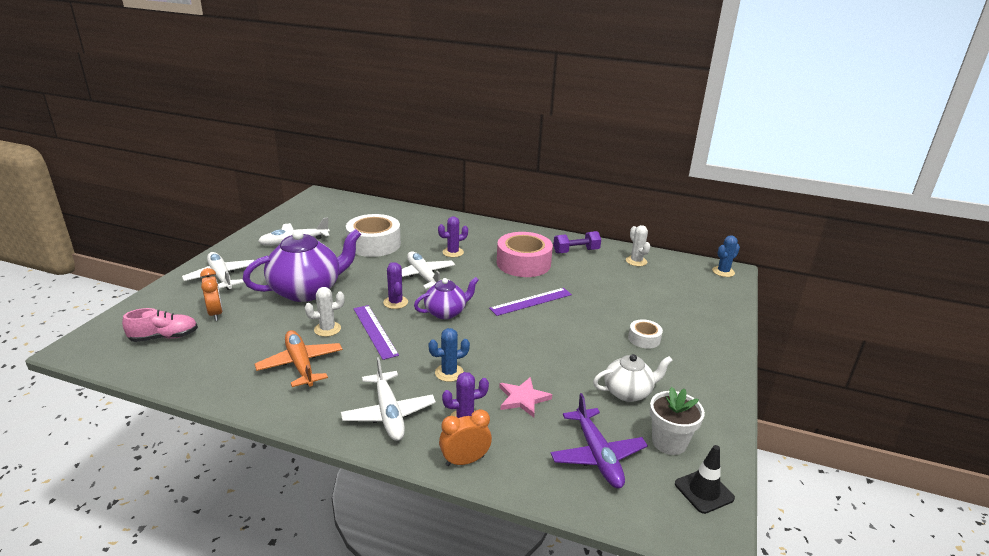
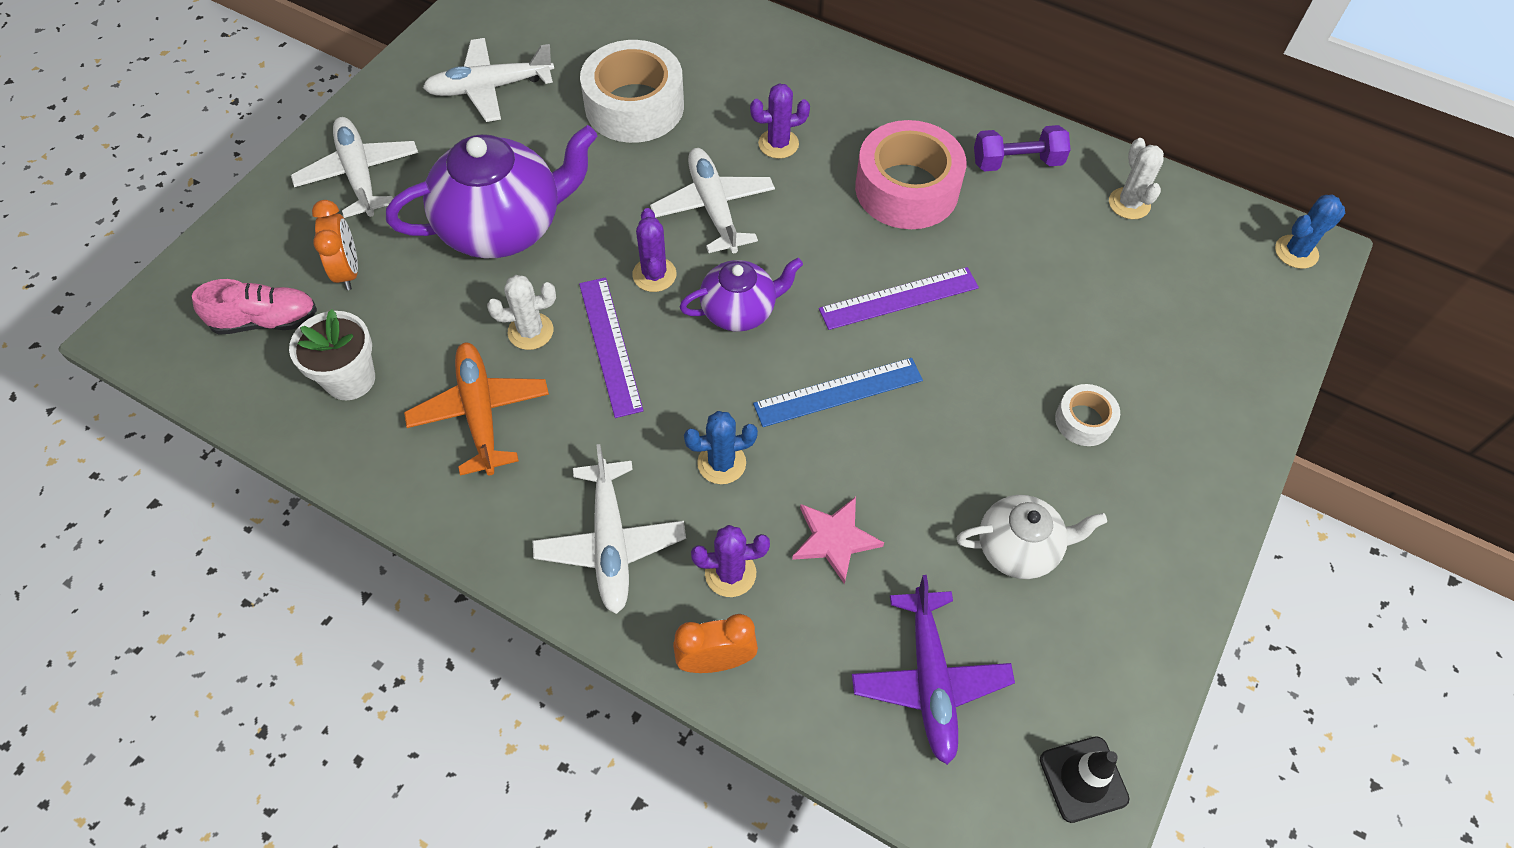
camera: 10 degrees right, 30 degrees up
white flower pot [650,387,705,455] -> white flower pot moved to [289,309,375,400]
none -> blue ruler [753,358,923,427]

